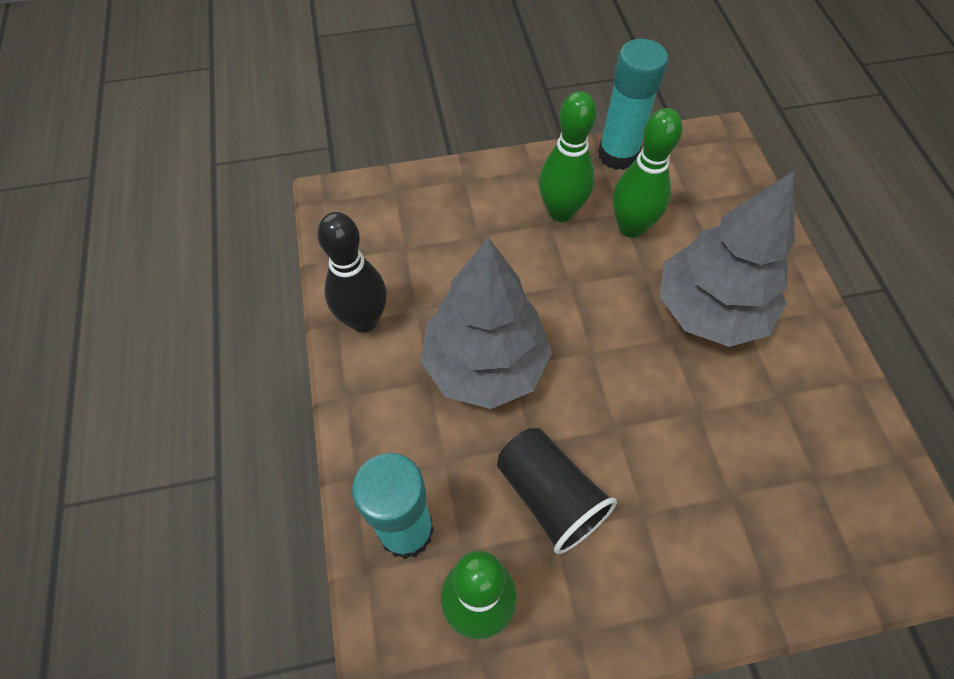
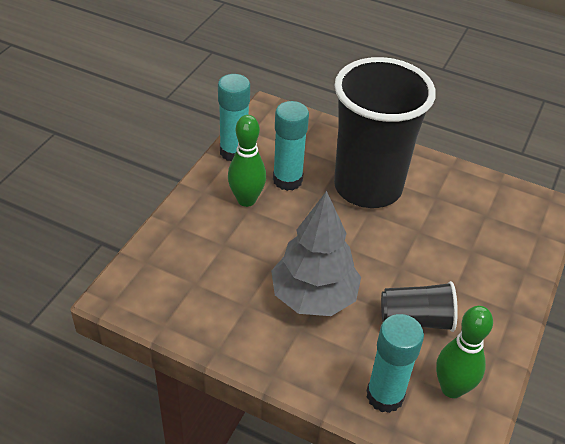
camera: 55 degrees left, 15 degrees down
black bowling pin [317,212,387,333] -> none
green bowling pin [613,108,683,238] -> turquoise glue stick [273,101,309,191]
grey tree [660,171,795,347] -> black cup [334,57,436,208]

